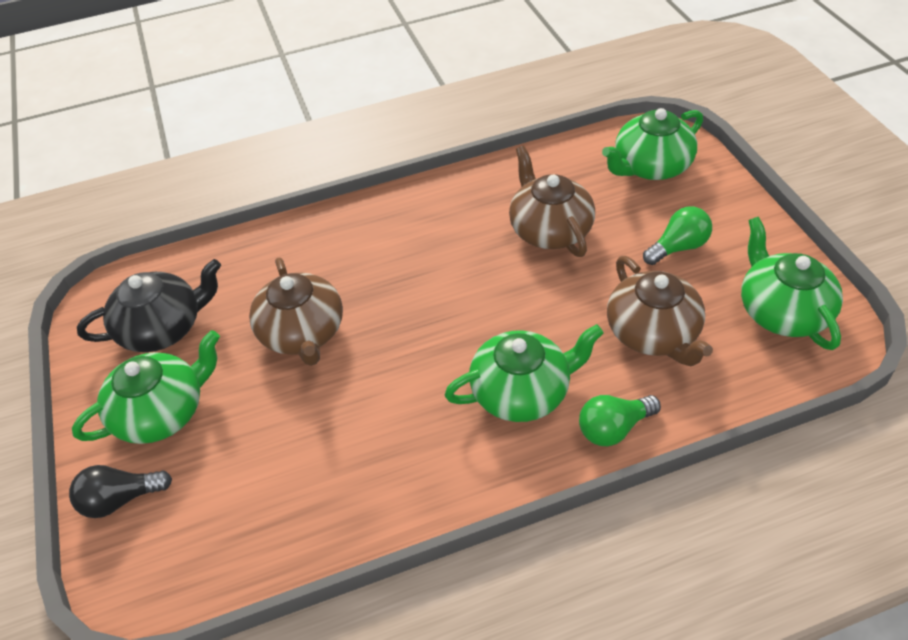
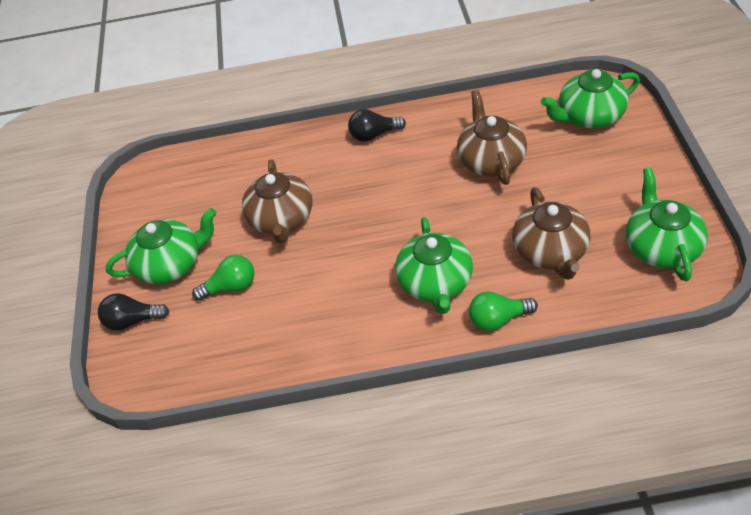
camera: 15 degrees right, 0 degrees up
black teapot [77,259,221,352] -> none
green teapot [445,324,604,422] -> green teapot turned 90 degrees clockwise [395,217,473,314]
green light bulb [643,206,712,265] -> green light bulb moved to [192,255,254,301]
none -> black light bulb [348,109,406,142]

